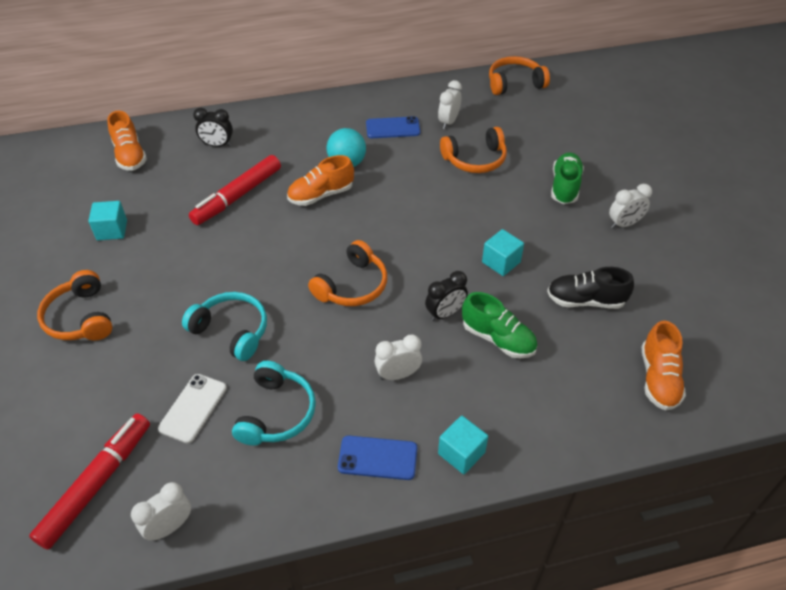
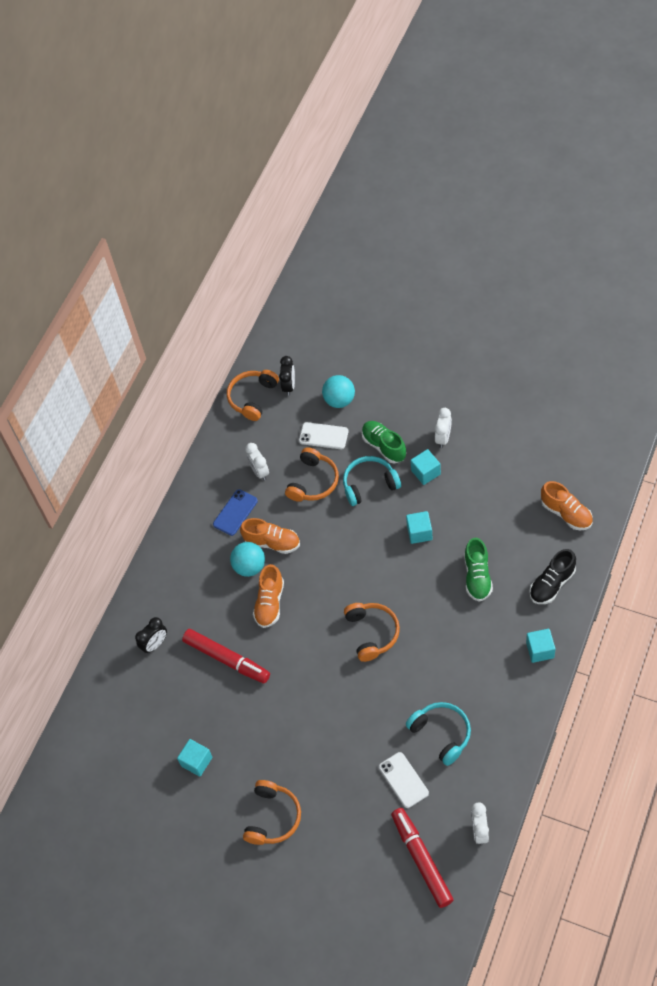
camera: 45 degrees left, 10 degrees up
orange headphones [37,270,112,341] -> orange headphones turned 90 degrees counterclockwise [243,780,301,845]
orange shoe [107,111,147,171] -> orange shoe moved to [240,518,300,554]
turquoise headphones [182,292,267,361] -> turquoise headphones moved to [343,456,401,506]
red marker [189,155,281,225] -> red marker turned 45 degrees counterclockwise [182,629,270,683]
blue phone [338,436,417,480] -> none
white clock [375,334,422,380] -> none
black clock [425,271,468,321] -> black clock moved to [279,356,295,396]
green shoe [462,292,537,359] -> green shoe turned 105 degrees clockwise [464,538,493,602]
black shoe [547,267,634,309] -> black shoe moved to [529,549,576,604]
none -> white phone [299,422,348,449]
none -> turquoise ball [322,375,355,408]
none -> turquoise cube [410,449,441,485]

